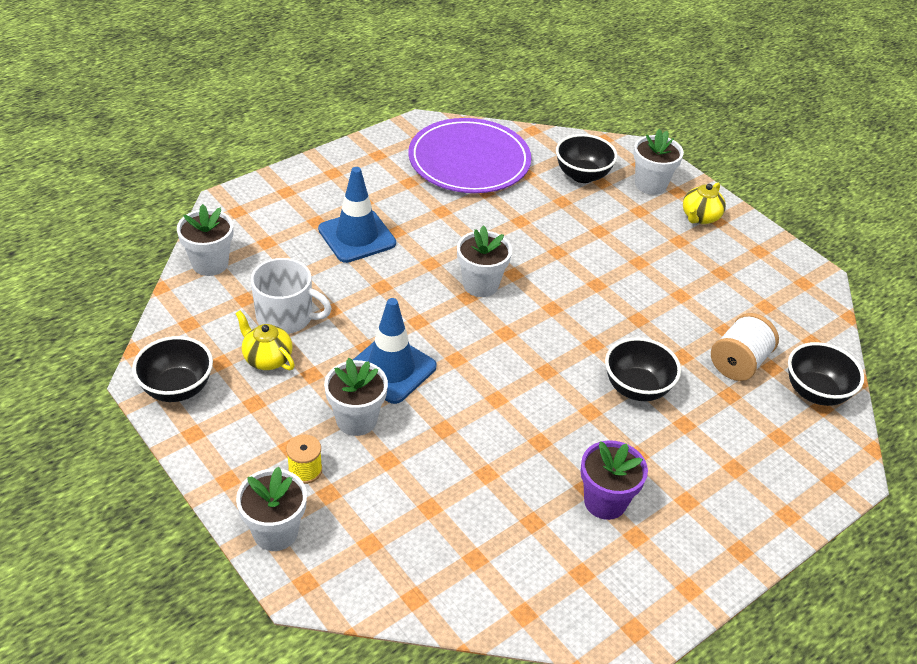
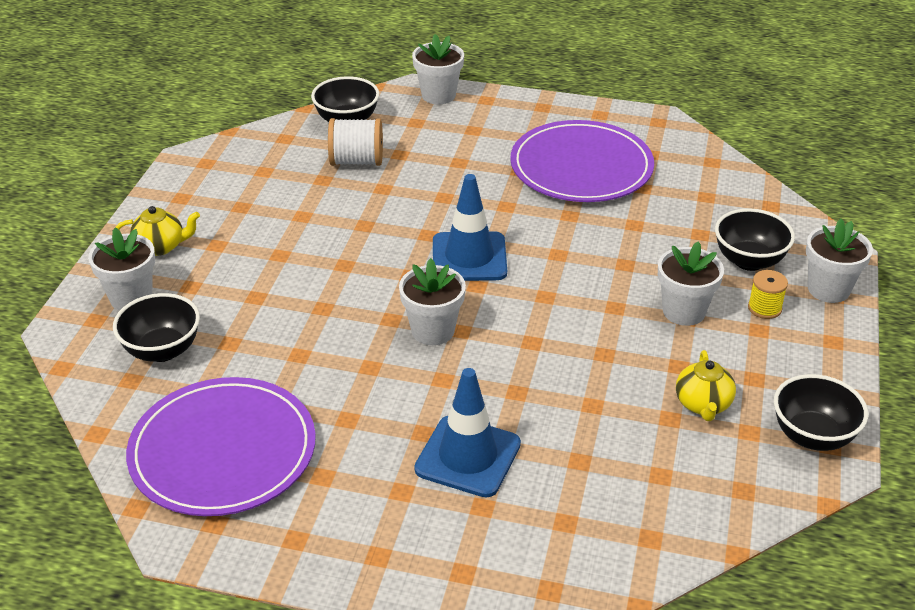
camera: 125 degrees left, 5 degrees down
white flower pot [177,204,233,276] -> white flower pot moved to [412,34,464,104]
white mug [251,258,332,334] -> none
blue traffic cone [353,298,437,404] -> blue traffic cone moved to [433,174,507,281]
purple flower pot [580,440,648,520] -> purple plate [510,120,654,202]
black bowl [605,337,681,401] -> black bowl moved to [715,208,795,271]

